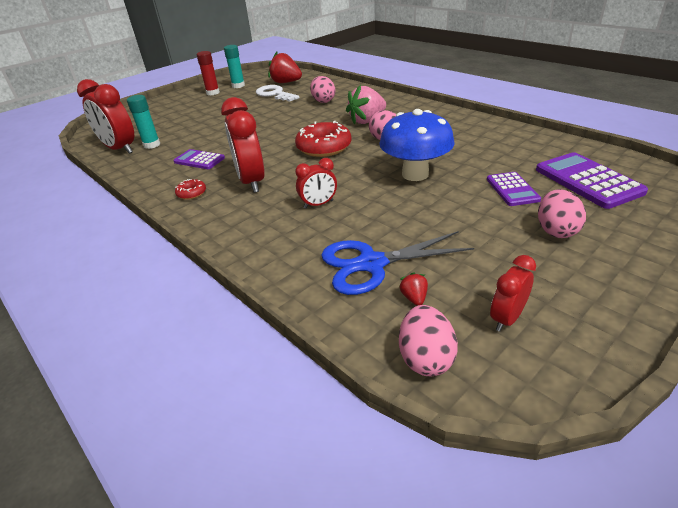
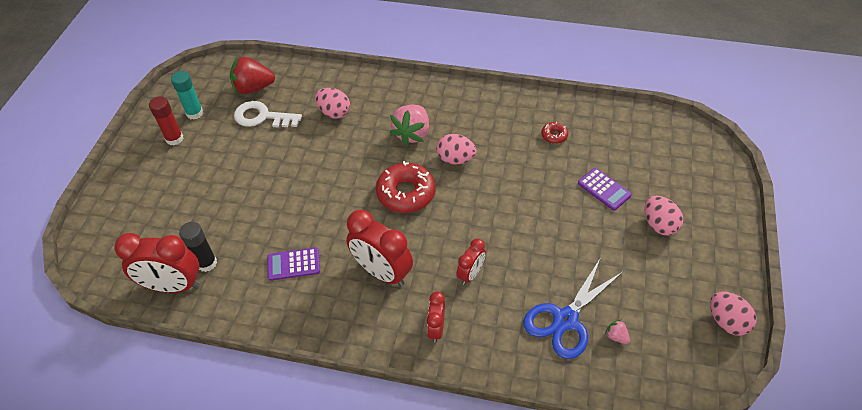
camera: 35 degrees left, 15 degrees up
turquoise glue stick [127,95,160,149] -> black glue stick [179,222,217,272]
red donut [175,179,206,200] -> red donut moved to [541,122,568,144]
blue mushroom [379,109,454,181] -> none
red strawberry [399,272,428,306] -> pink strawberry [605,319,630,344]
pink egg [399,305,458,376] -> pink egg moved to [710,291,756,336]
red clock [490,255,536,331] -> red clock moved to [427,292,445,343]
purple calculator [536,152,648,209] -> none

